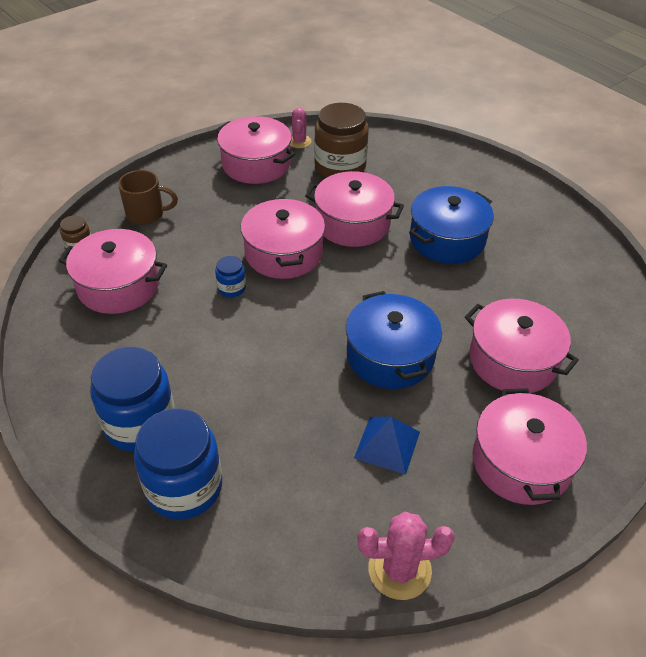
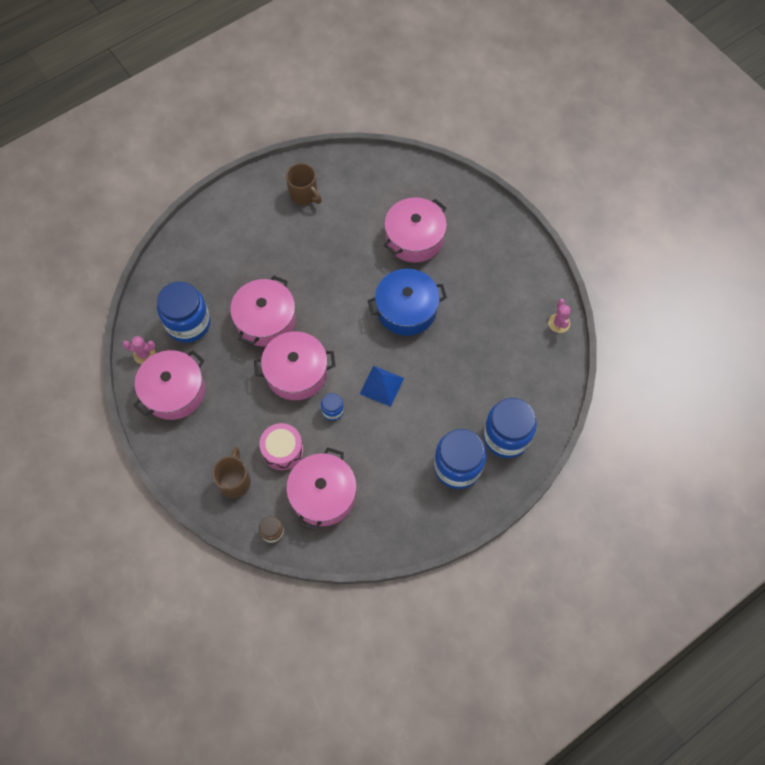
camera: 85 degrees left, 20 degrees up
brown jar [314,103,369,178] -> blue jar [157,281,211,343]
blue pyramid [354,417,420,475] -> blue pyramid moved to [360,366,404,407]
pink cactus [357,512,455,600] -> pink cactus [548,299,571,333], size x0.63
blue pot [409,186,494,264] -> none
pink pot [472,388,587,505] -> none
none -> pink drum [259,423,303,470]
none -> brown mug [286,163,322,205]

